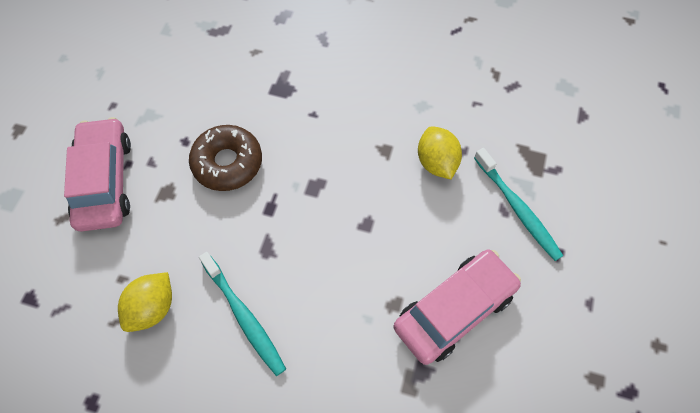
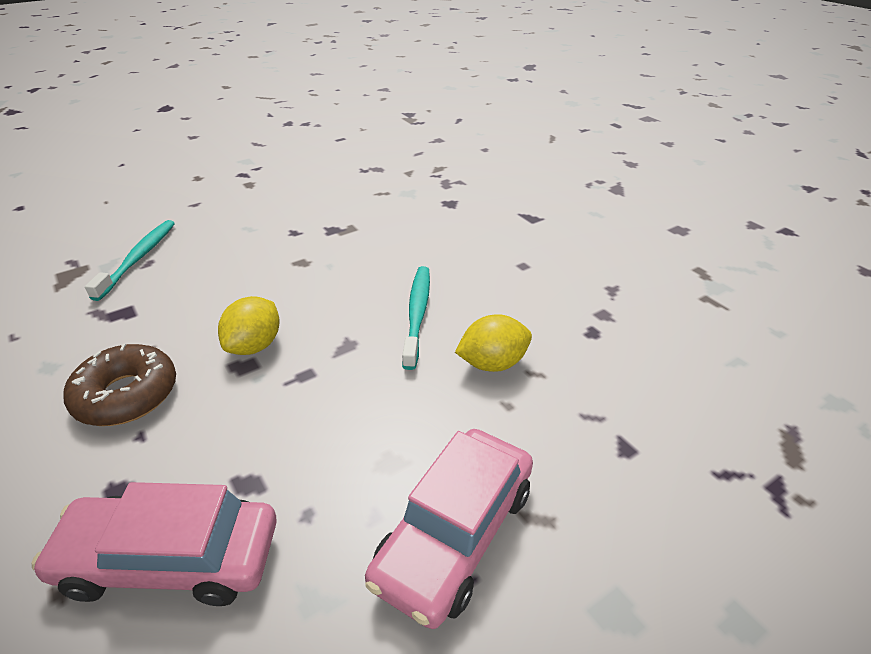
camera: 140 degrees left, 25 degrees down
brown donut [189,125,262,191] -> brown donut moved to [63,344,176,426]
pink car [394,249,521,365] -> pink car moved to [32,482,277,606]
yellow lemon [418,126,462,179] -> yellow lemon moved to [218,296,280,355]

